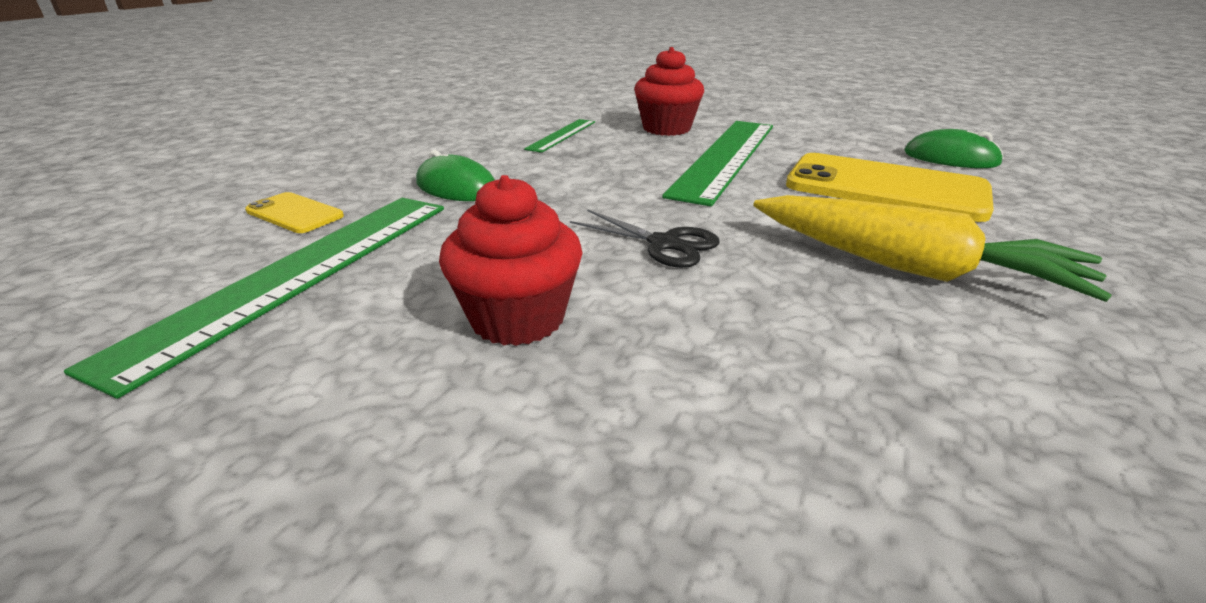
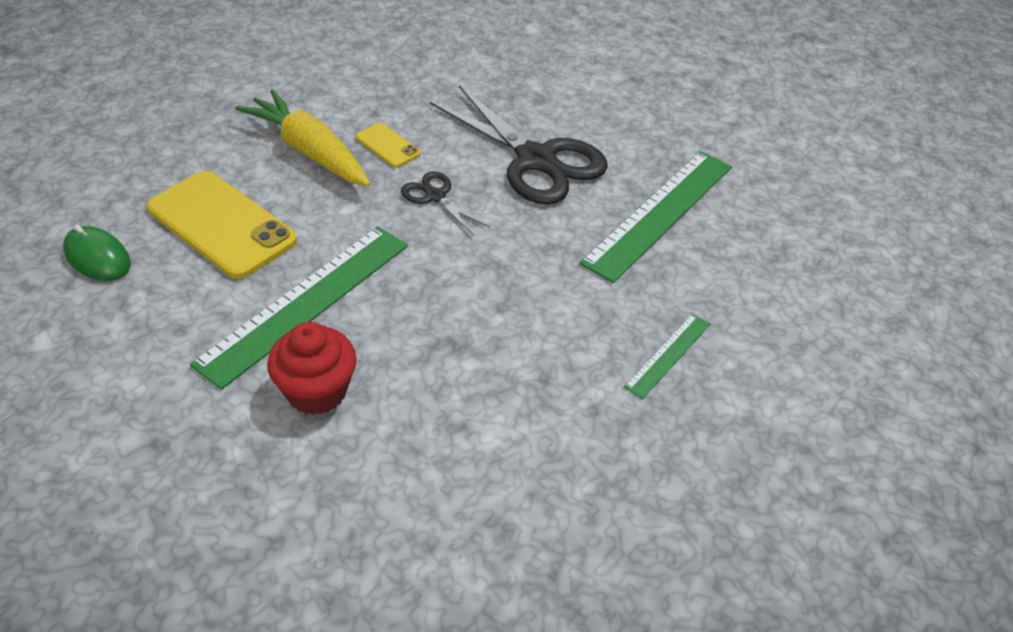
camera: 170 degrees left, 15 degrees up
yellow phone [245,192,344,233] -> yellow phone moved to [356,123,420,167]
green mouse [416,150,495,201] -> none
red cupcake [439,175,582,346] -> black scissors [430,85,608,205]
green ruler [524,119,595,153] -> green ruler moved to [624,313,710,399]

